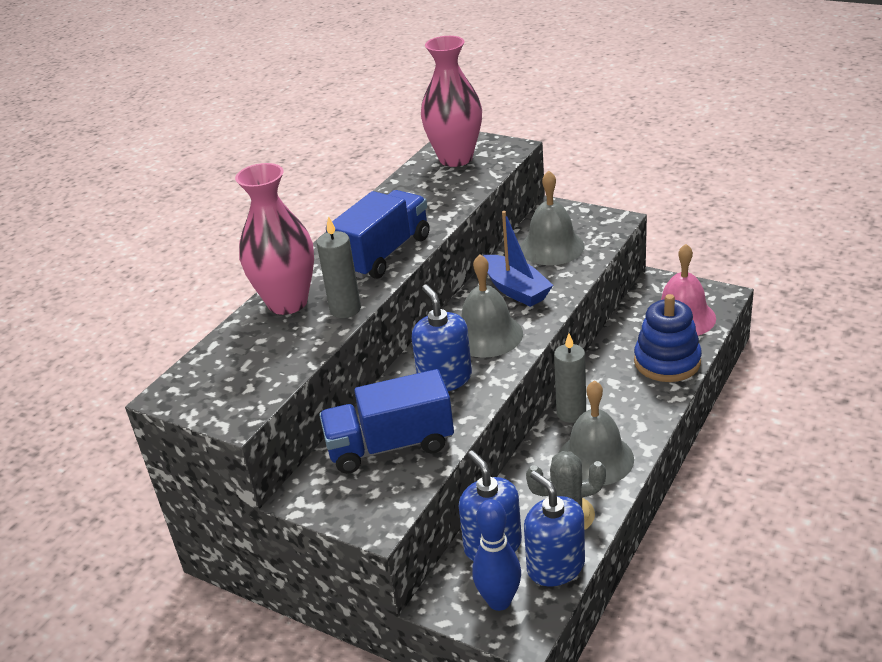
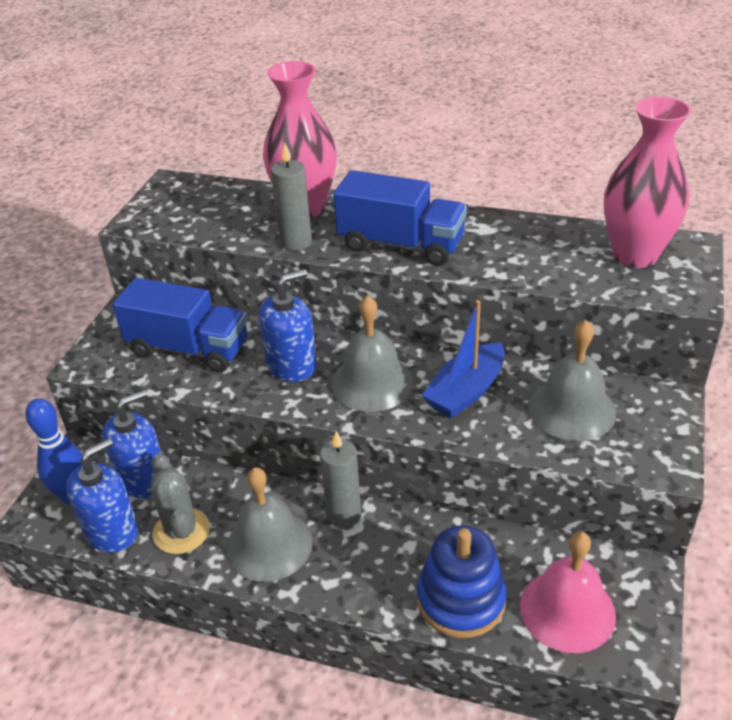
camera: 75 degrees right, 5 degrees up
blue truck [319,369,454,474] -> blue truck turned 135 degrees clockwise [112,278,248,372]

